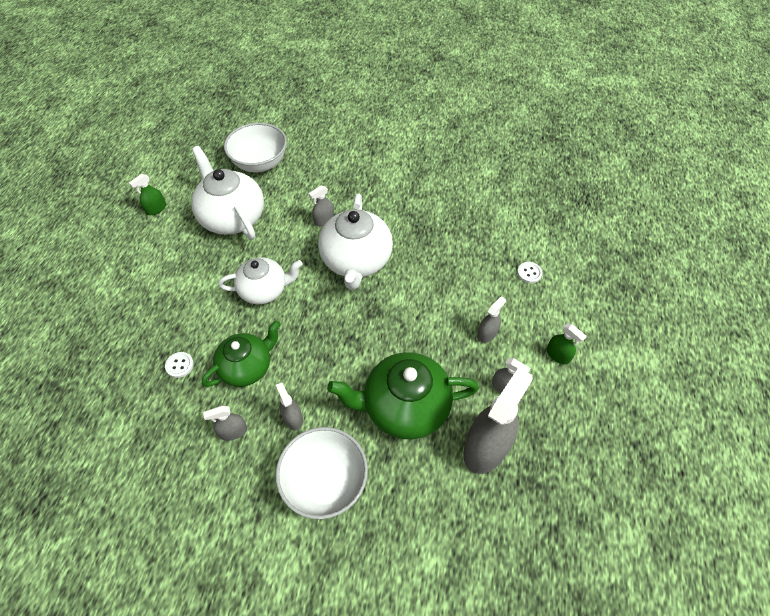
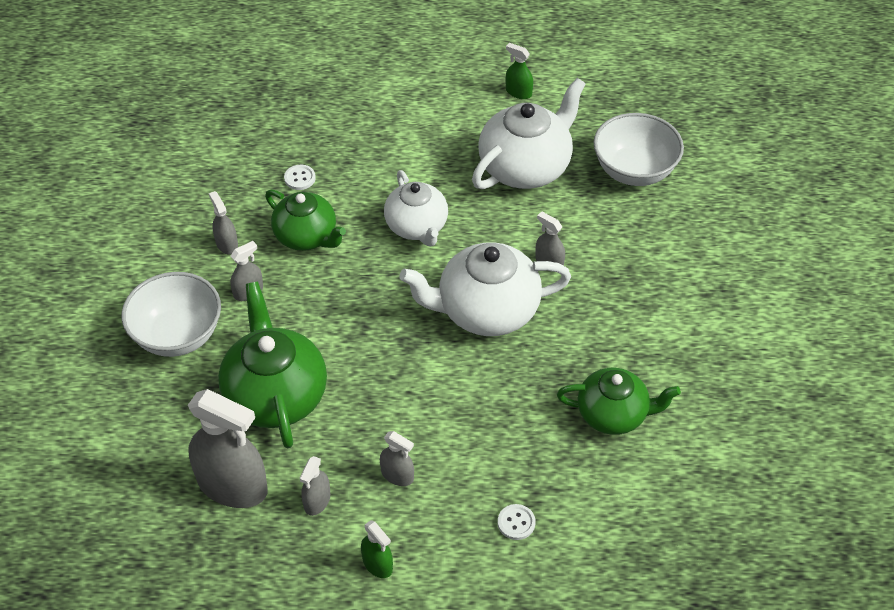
camera: 80 degrees right, 5 degrees down
green spray bottle [547,324,587,365] -> green spray bottle turned 75 degrees counterclockwise [361,520,393,578]
none -> green teapot [557,368,681,435]

